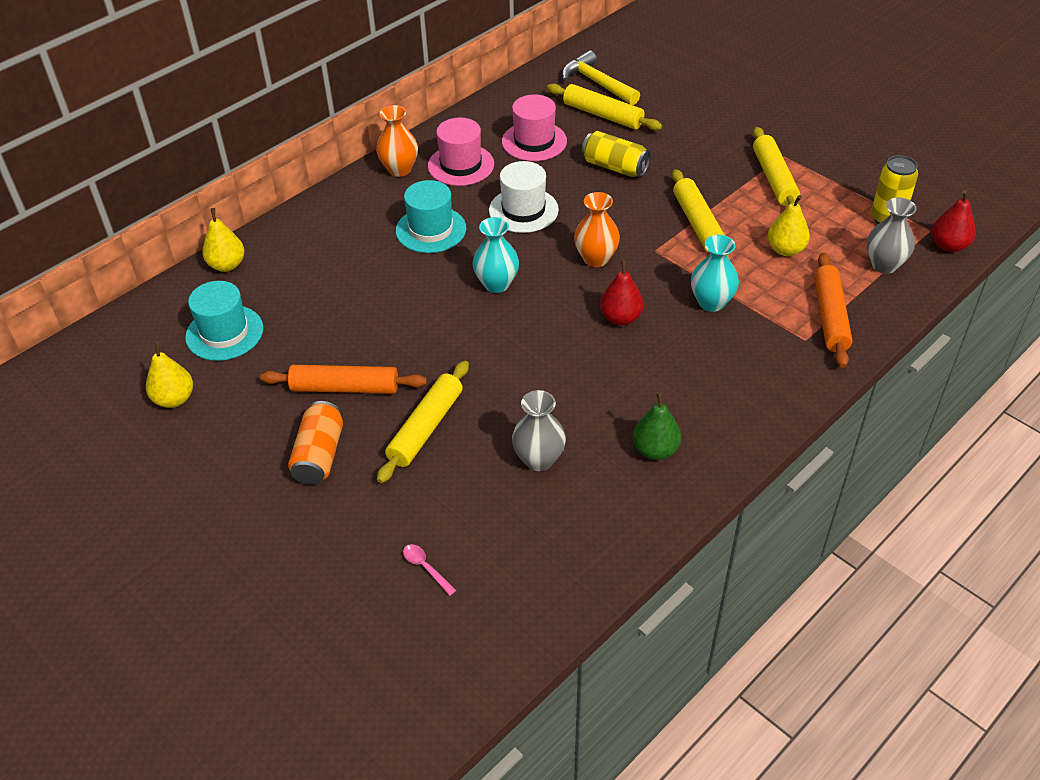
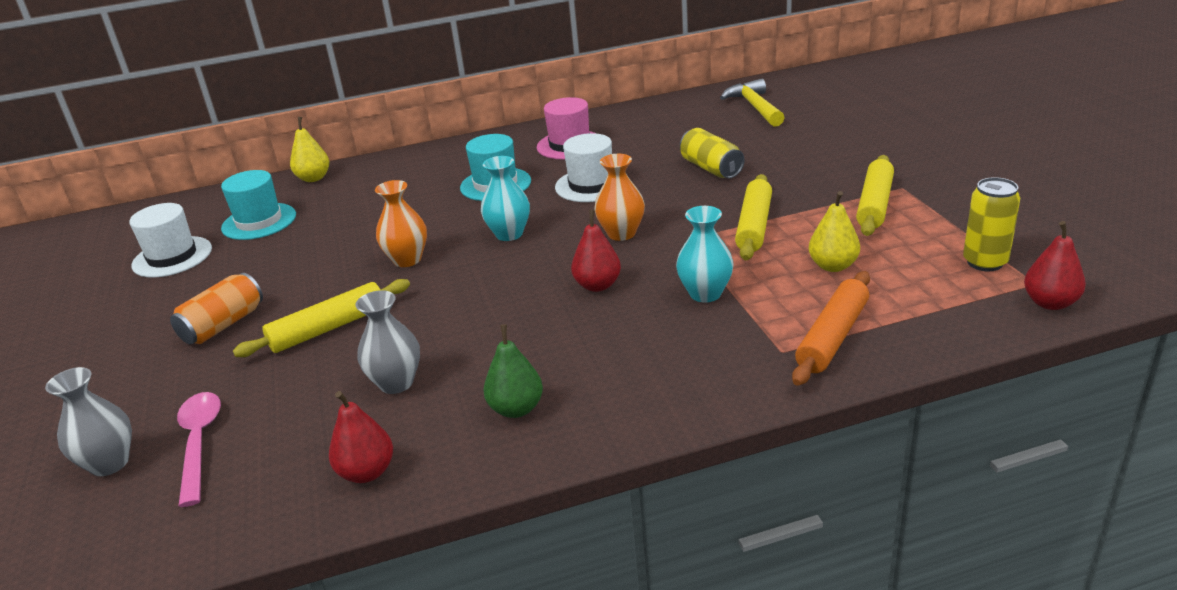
camera: 30 degrees right, 15 degrees down
yellow pear [146,341,193,408] -> white hat [129,203,212,278]
orange rolling pin [260,365,427,394] -> none
orange vase [376,105,418,177] -> orange vase moved to [375,180,427,267]
pink spoon [403,544,456,596] -> pink spoon [177,392,221,507], size x1.94
pink hat [502,94,567,161] -> none
yellow rolling pin [547,83,662,130] -> none
grey vase [867,197,917,274] -> grey vase moved to [45,367,132,476]
none -> red pear [329,391,393,483]

